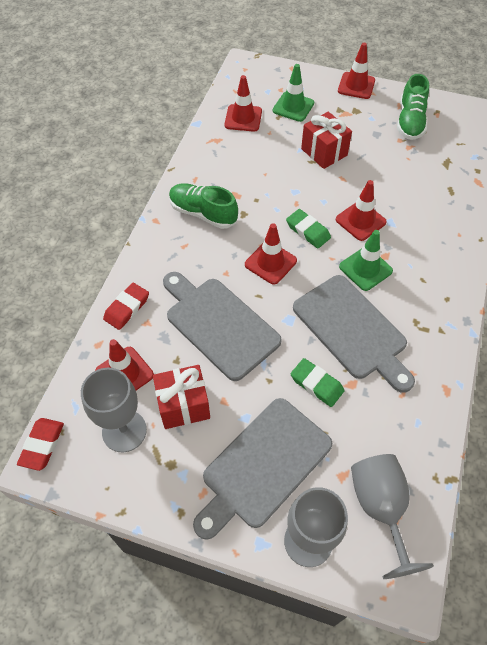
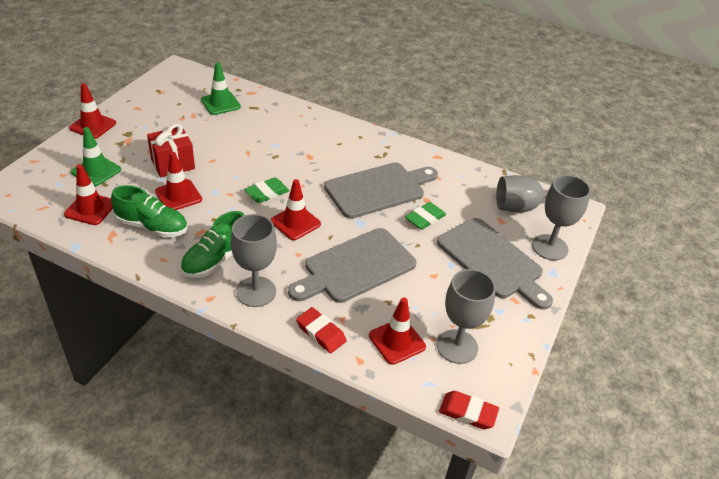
camera: 85 degrees left, 15 degrees down
red gift [153,365,210,429] -> none
red traffic cone [336,180,387,241] -> red traffic cone moved to [155,152,202,210]
green traffic cone [339,230,393,291] -> green traffic cone moved to [201,62,241,115]
green shoe [397,74,429,140] -> green shoe moved to [111,185,188,238]
none -> grey goblet [231,214,277,307]

